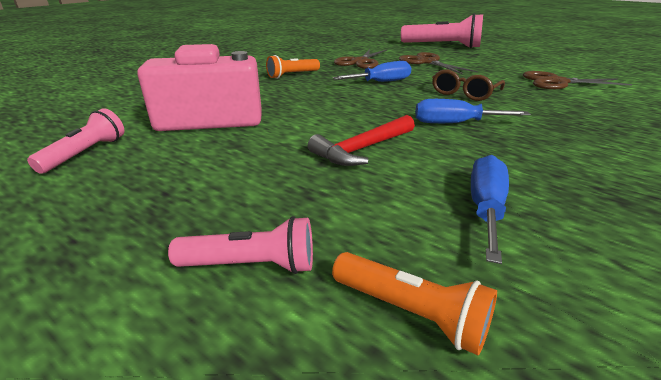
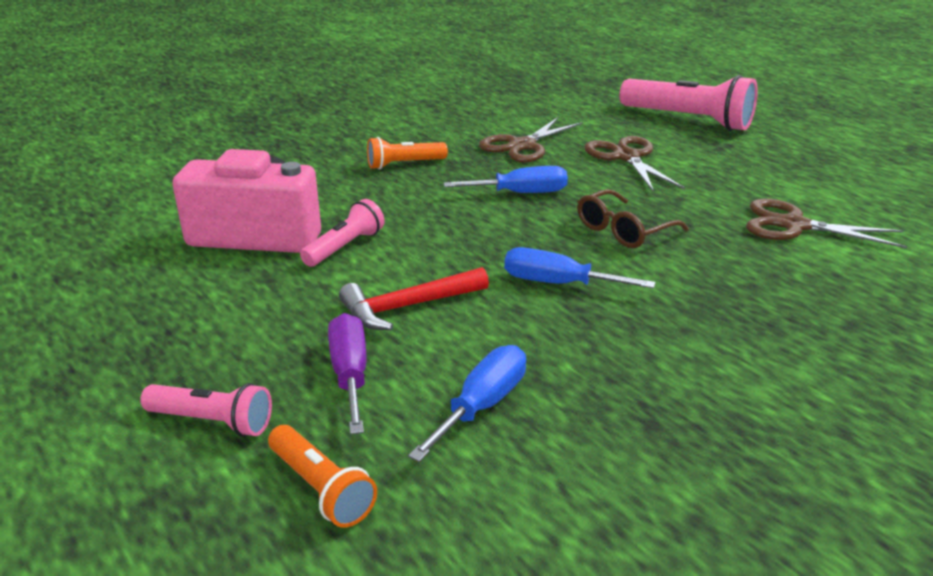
camera: 15 degrees right, 0 degrees up
pink flashlight [27,108,124,174] -> pink flashlight moved to [300,199,385,267]
none -> purple screwdriver [328,313,366,434]

